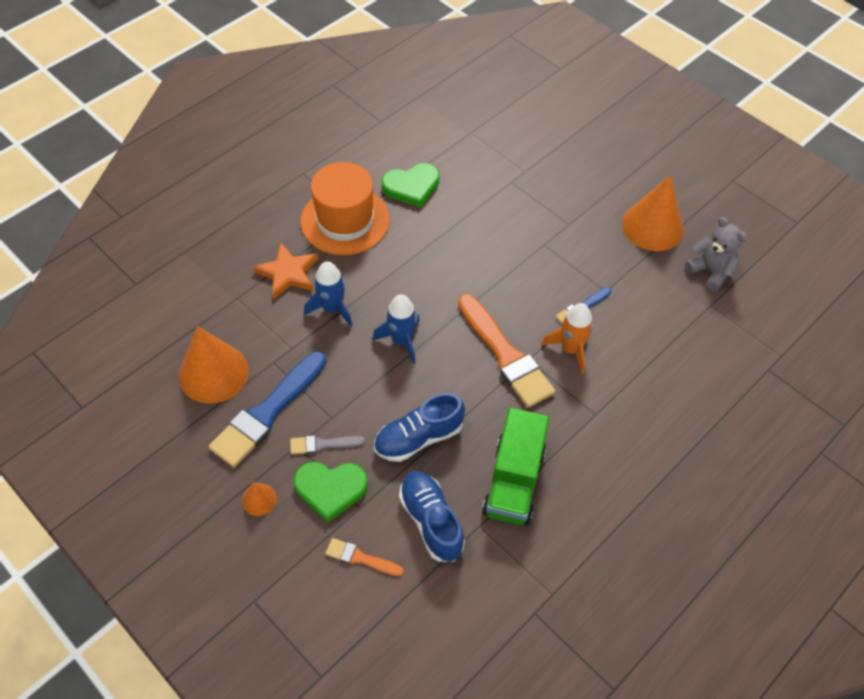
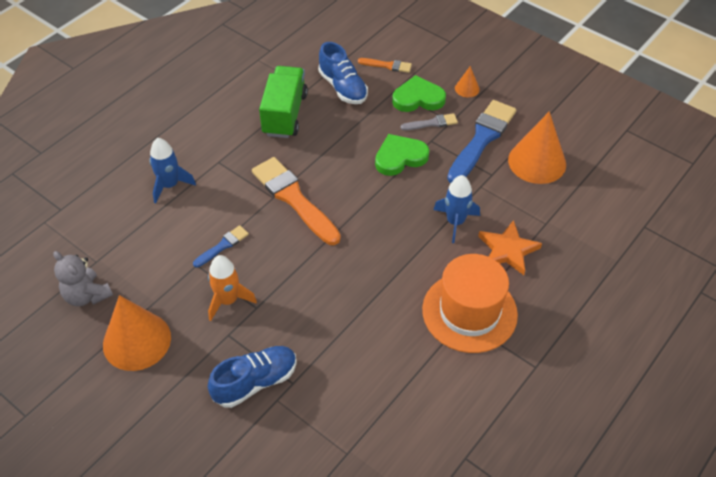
camera: 175 degrees right, 5 degrees down
blue rocket [373,294,420,364] -> blue rocket moved to [150,138,196,203]
blue shoe [374,393,465,462] -> blue shoe moved to [208,346,297,408]
green heart [382,163,440,207] -> green heart moved to [375,134,429,176]
orange rocket [541,303,593,373] -> orange rocket moved to [208,255,257,321]

